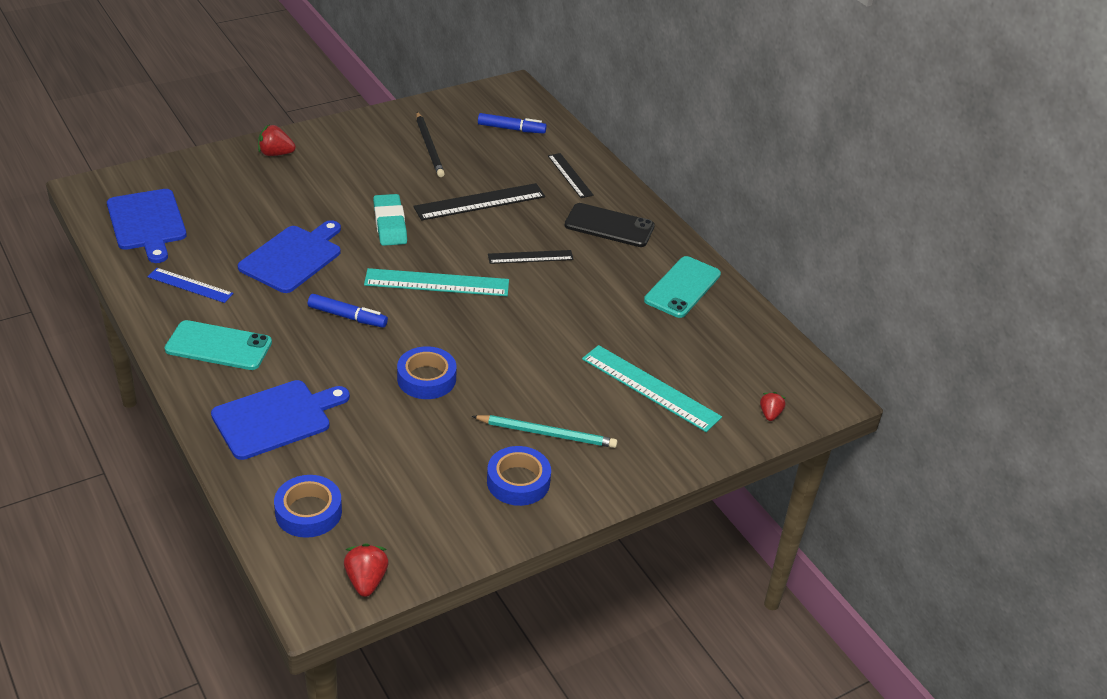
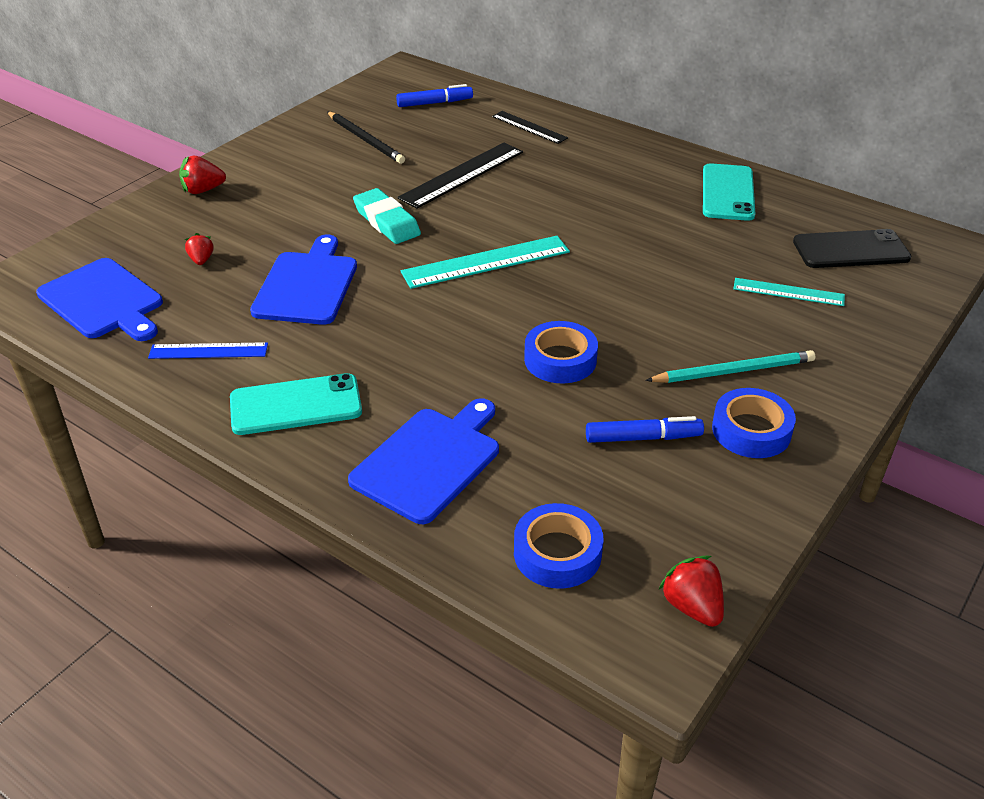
camera: 20 degrees left, 0 degrees up
blue marker [308,294,388,328] -> blue marker moved to [586,416,704,443]
black ruler [488,250,574,264] -> none
black phone [565,203,655,247] -> black phone moved to [793,229,911,268]
turquoise ruler [582,345,722,432] -> turquoise ruler [733,278,845,306], size x0.61
red strawberry [760,392,785,421] -> red strawberry moved to [185,233,214,265]

